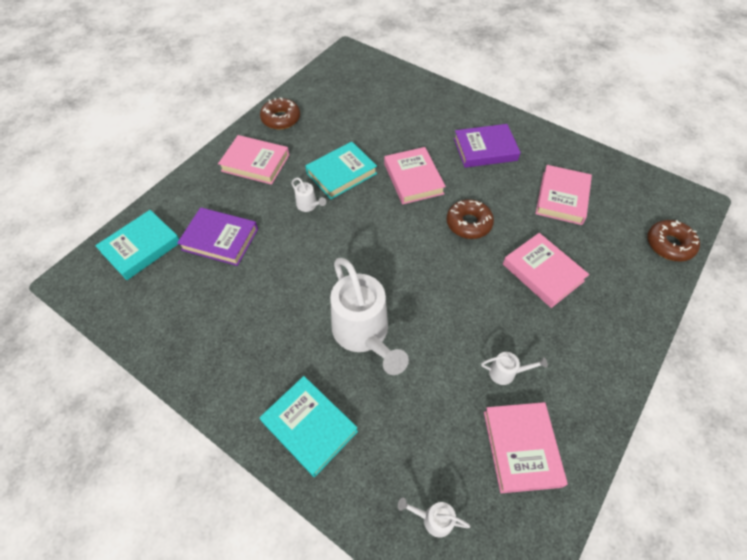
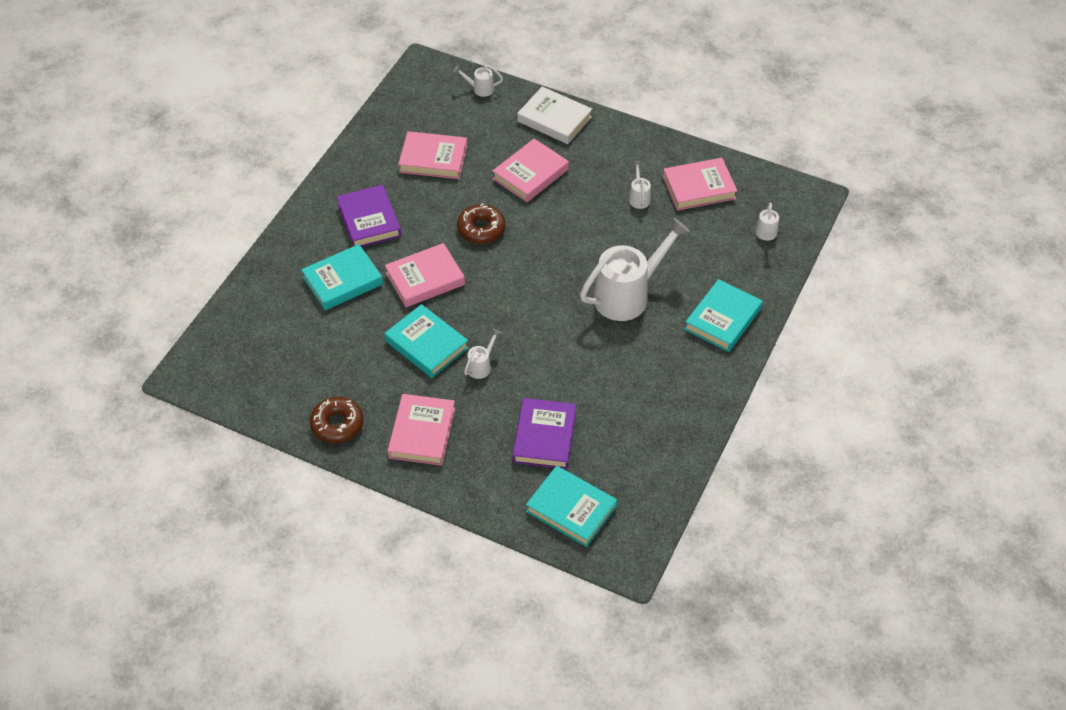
camera: 100 degrees left, 5 degrees down
brown donut [647,220,700,261] -> white watering can [453,65,503,97]
none -> turquoise book [301,244,383,310]
none -> white book [518,86,592,144]

